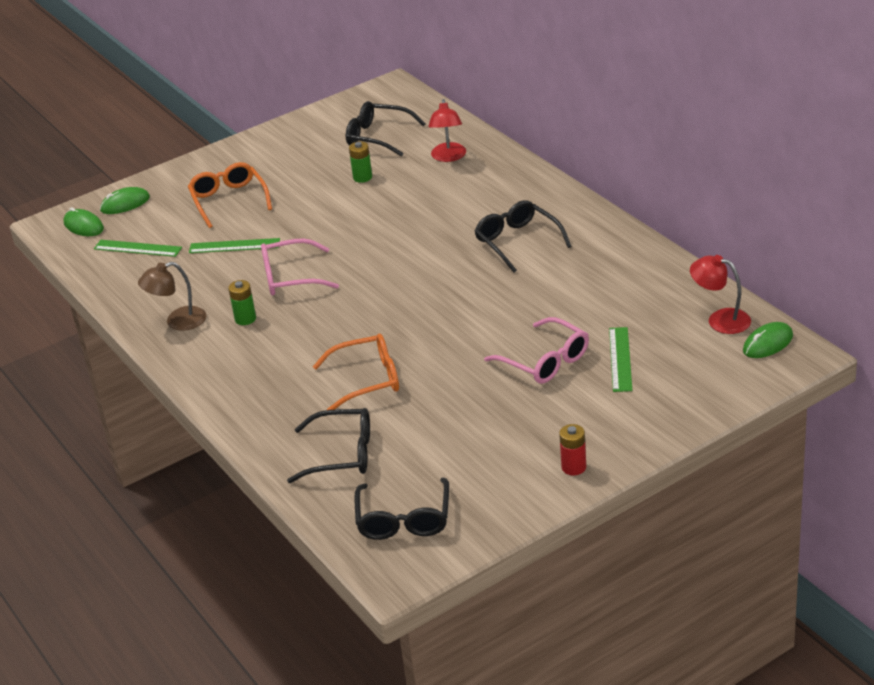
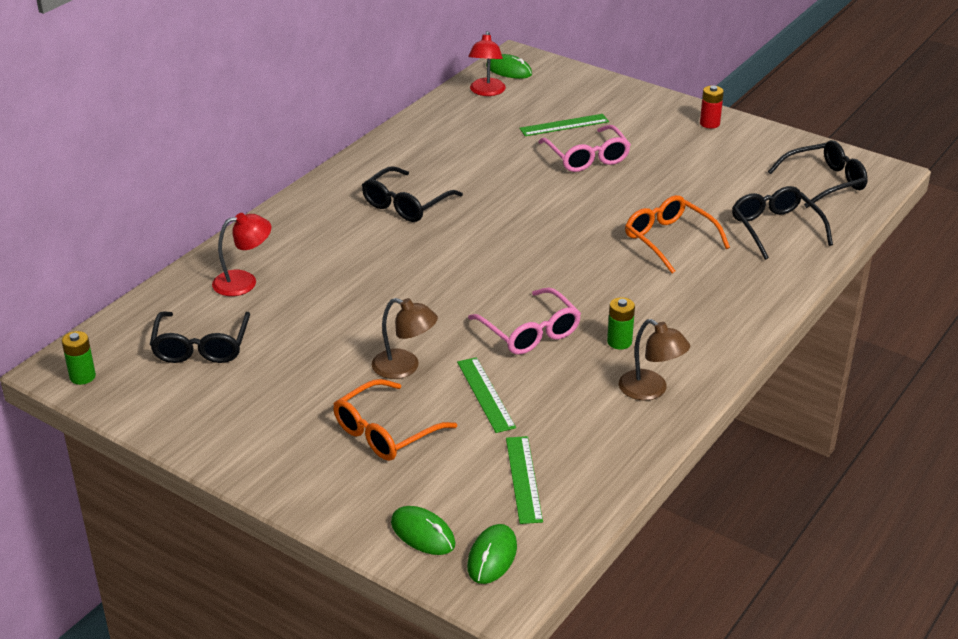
camera: 115 degrees left, 0 degrees up
green battery [349,141,372,183] -> green battery moved to [62,331,96,385]
pink glasses [484,317,589,384] -> pink glasses turned 135 degrees clockwise [538,125,631,172]
none -> brown lamp [372,298,438,379]

